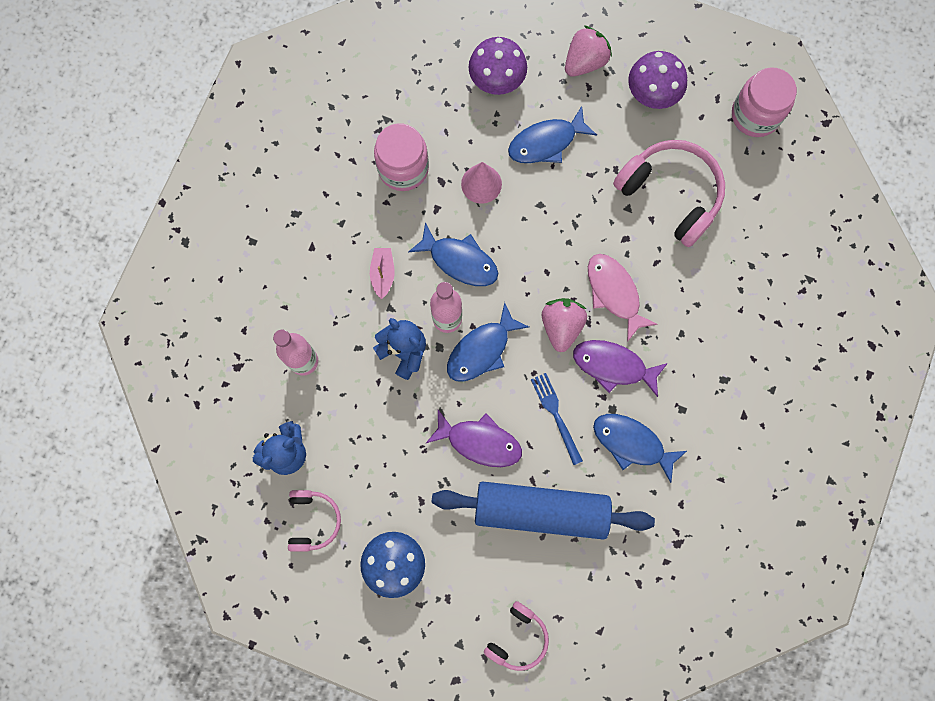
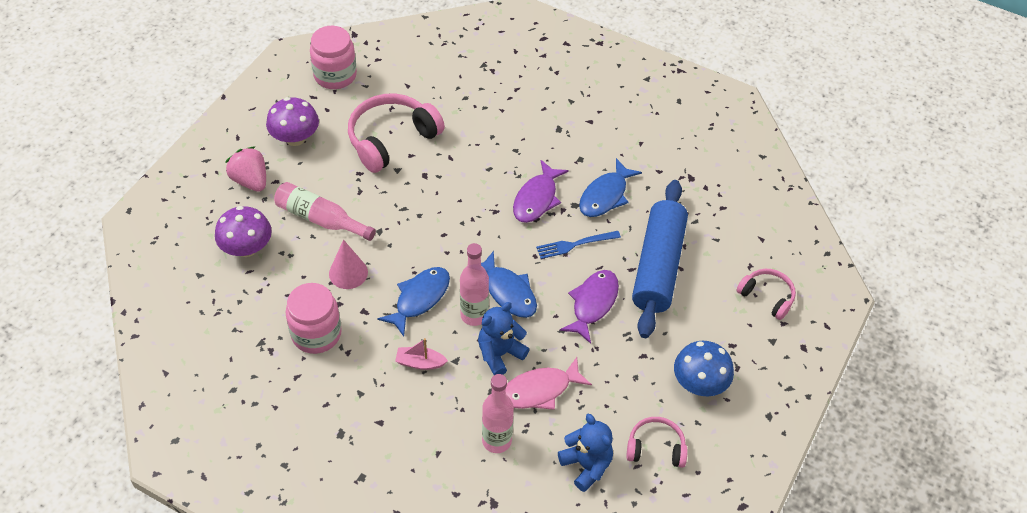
camera: 85 degrees left, 25 degrees down
blue fish [508,106,597,163] -> pink bottle [274,182,376,241]
pink strawberry [542,298,587,352] -> none
pink fish [588,254,658,342] -> pink fish moved to [506,357,592,410]

